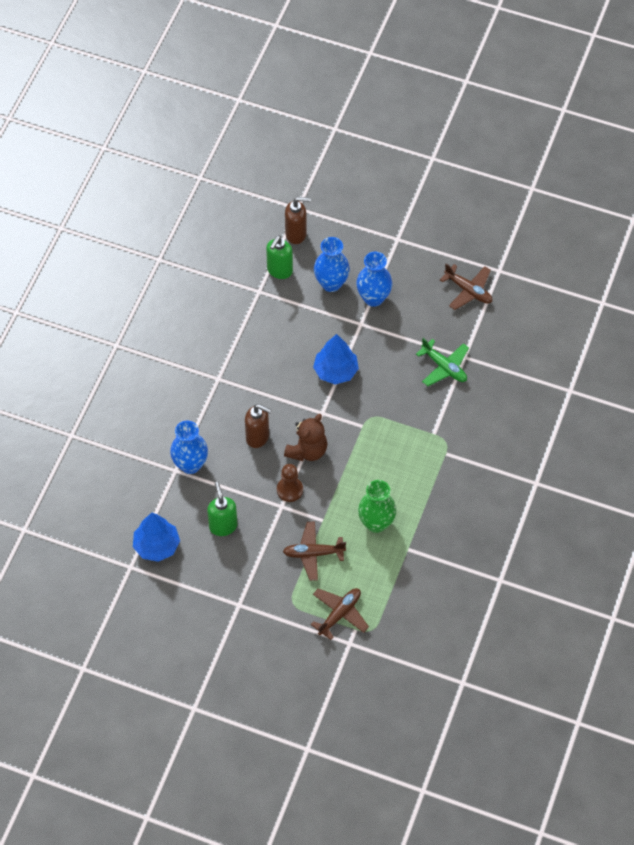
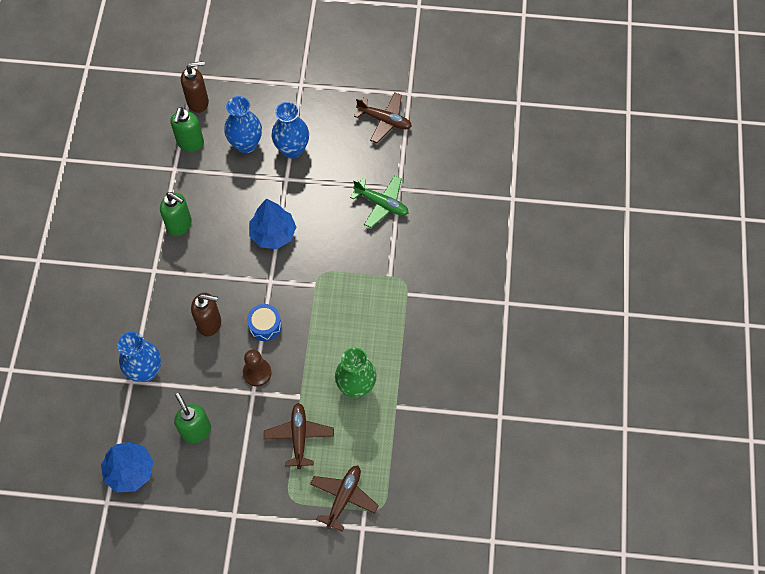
camera: 15 degrees left, 5 degrees up
brown plane [283,521,346,581] -> brown plane turned 105 degrees clockwise [264,403,334,469]
brown teddy bear [284,414,327,461] -> blue drum [247,304,282,341]
none -> green soap dispenser [160,192,192,236]

